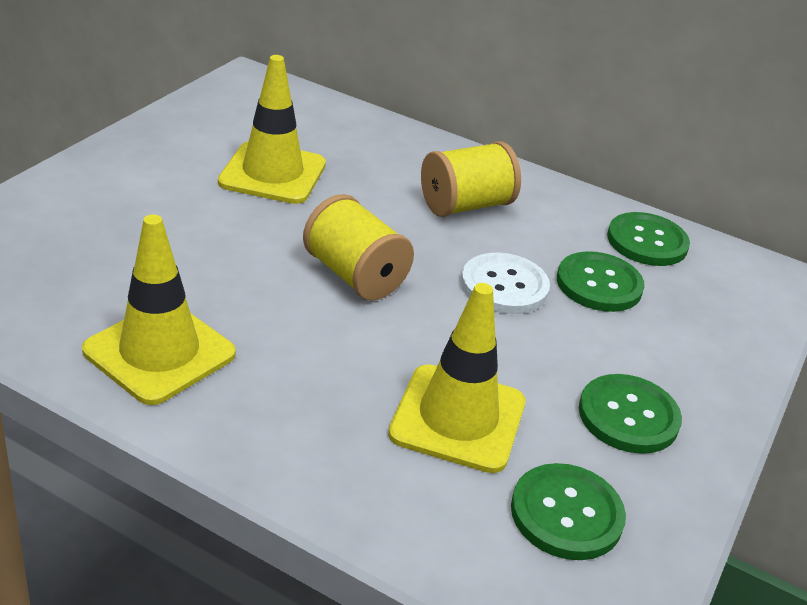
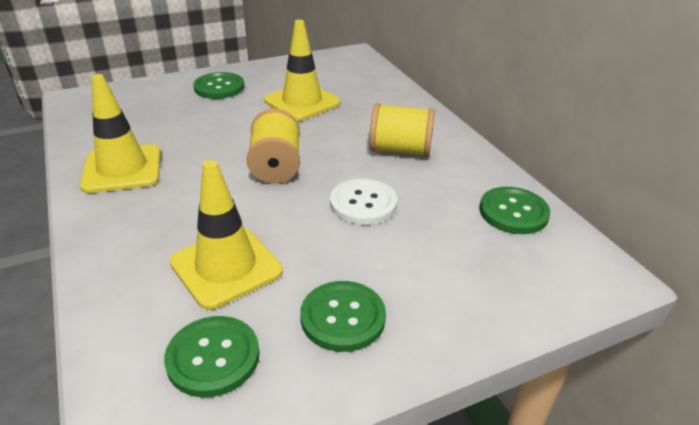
camera: 40 degrees right, 0 degrees up
green button [557,251,645,312] -> green button moved to [193,72,244,99]

